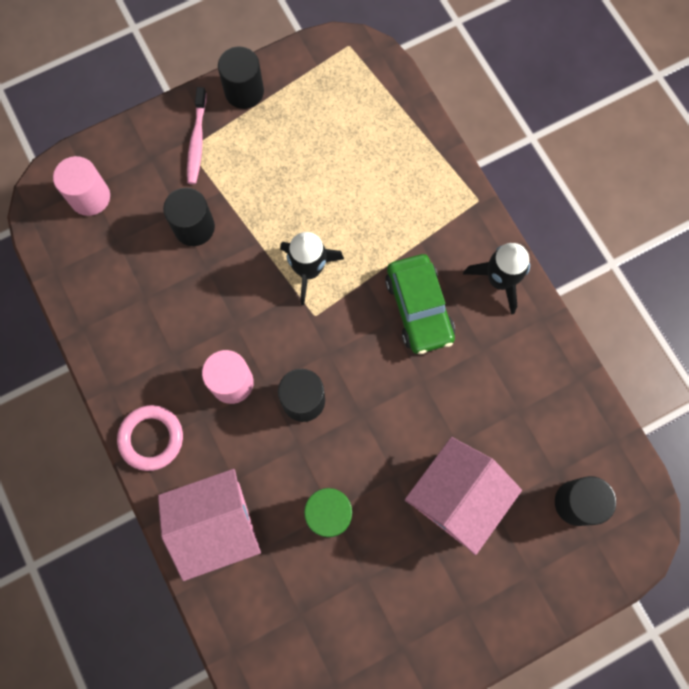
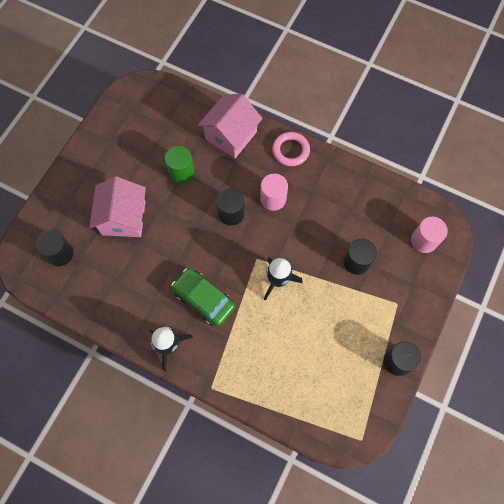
camera: 145 degrees right, 5 degrees down
pink toothbrush [187,87,207,184] -> none

